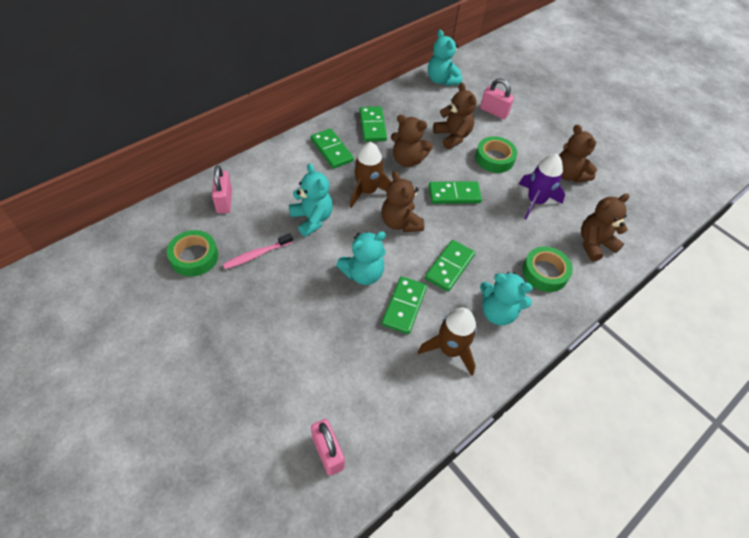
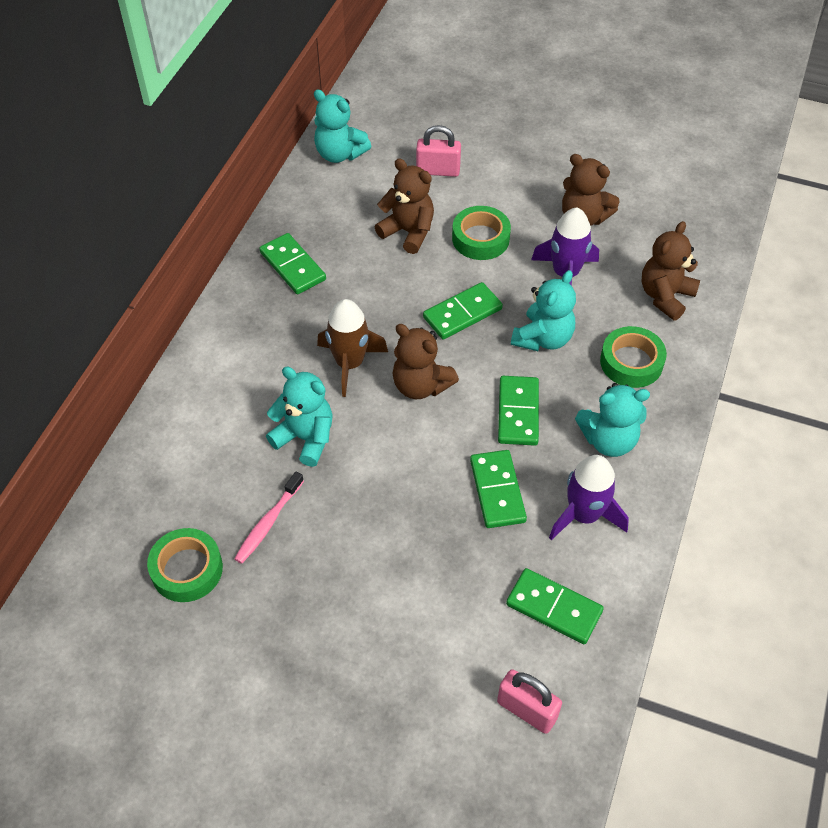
camera: 25 degrees left, 0 degrees up
pink padlock [212,165,232,213] -> none
green domino [311,129,354,169] -> green domino moved to [506,568,604,644]
turquoise teddy bear [336,231,386,285] -> turquoise teddy bear moved to [511,270,576,351]
brown teddy bear [391,115,433,167] -> none
brown rocket [418,308,477,376] -> purple rocket [549,455,629,540]

